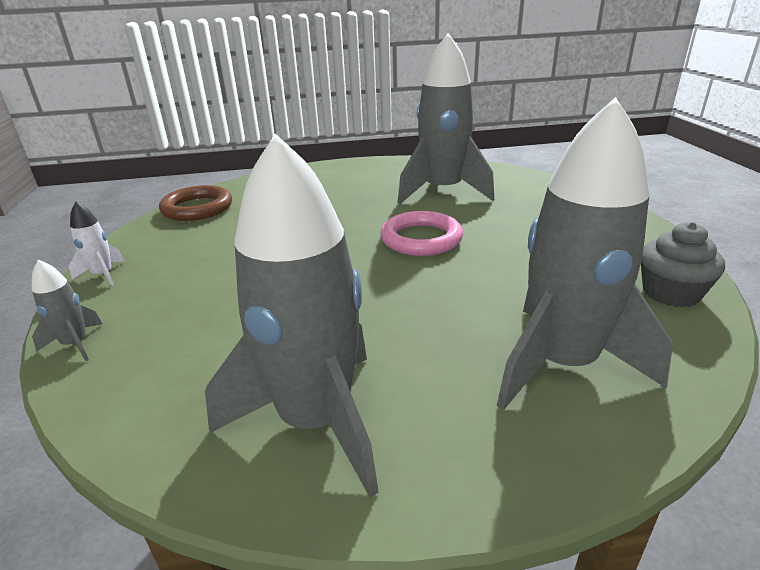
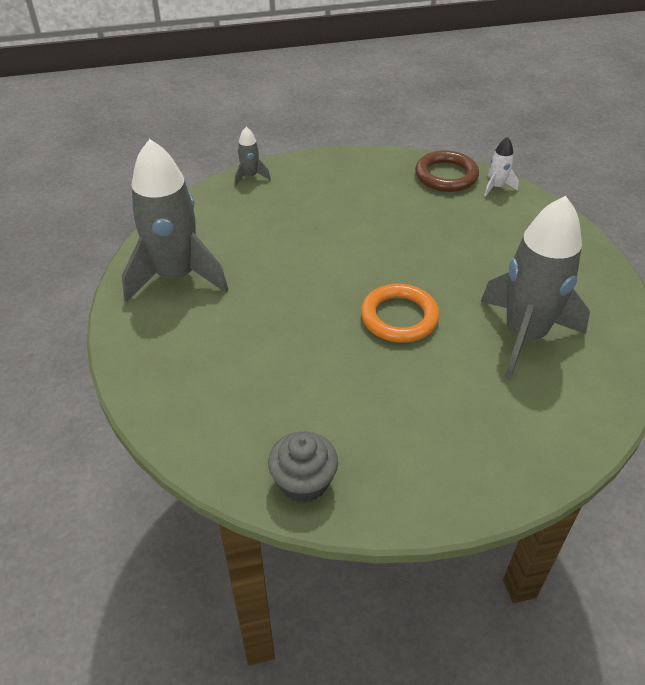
camera: 85 degrees right, 15 degrees up
white rocket [69,202,125,286] -> white rocket moved to [484,137,519,197]
pink ring [380,211,463,256] -> orange ring [361,284,439,343]
grey rocket [497,97,673,410] -> none

